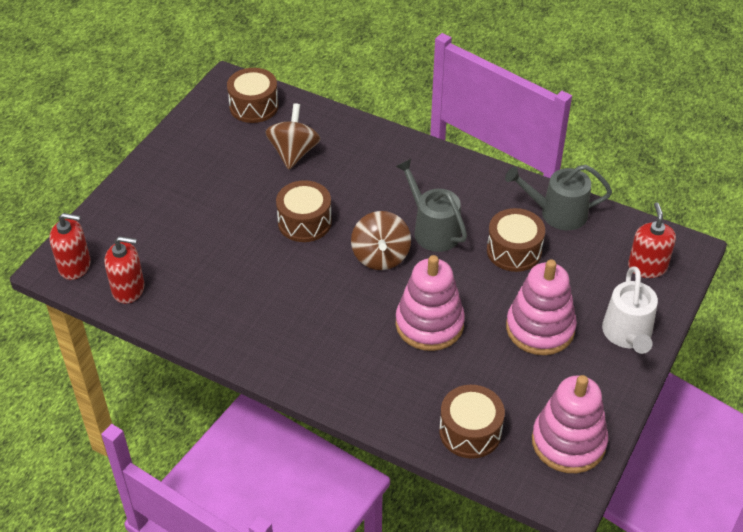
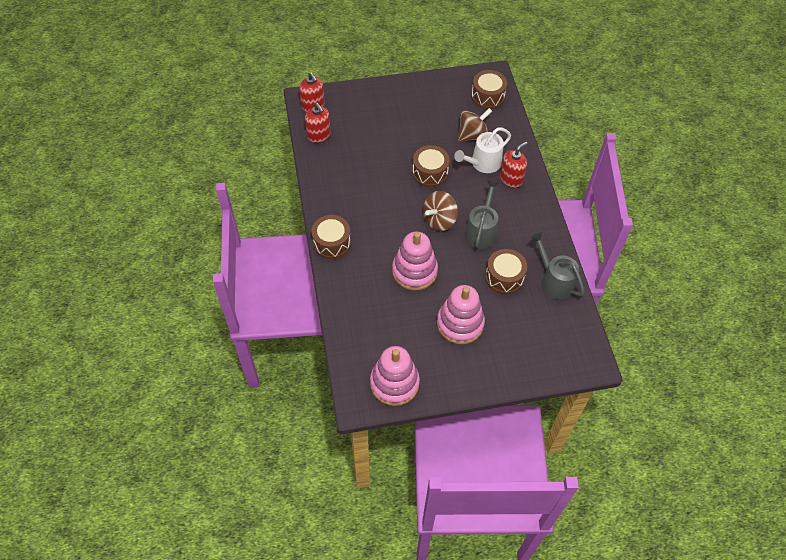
camera: 50 degrees right, 10 degrees up
brown drum [439,385,505,459] -> brown drum moved to [312,215,351,259]
white watering can [602,266,658,354] -> white watering can moved to [454,127,511,173]
red soap dispenser [628,203,676,278] -> red soap dispenser moved to [500,142,528,188]

